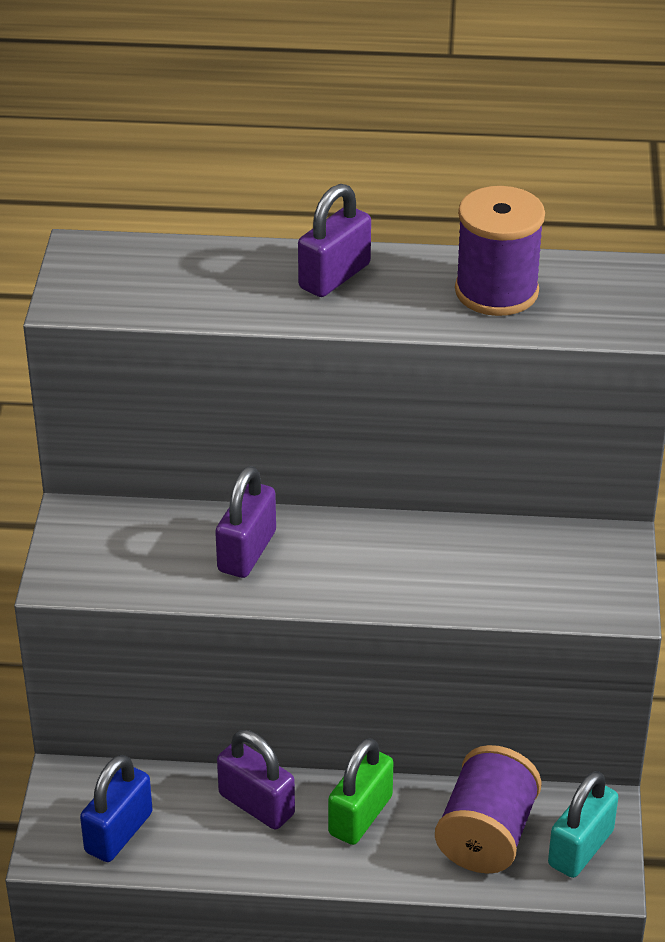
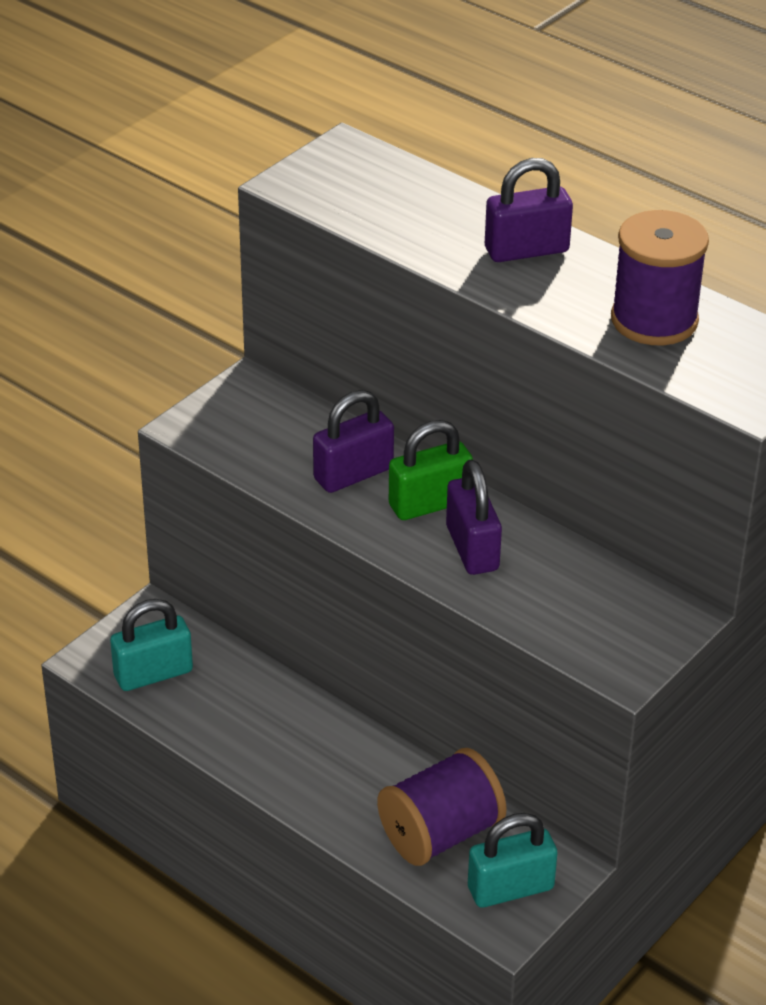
camera: 35 degrees right, 0 degrees up
blue padlock [80,755,153,862] -> turquoise padlock [110,599,193,691]
purple padlock [217,730,295,830] -> purple padlock moved to [446,460,502,575]
green padlock [328,738,393,845] -> green padlock moved to [389,420,473,520]

